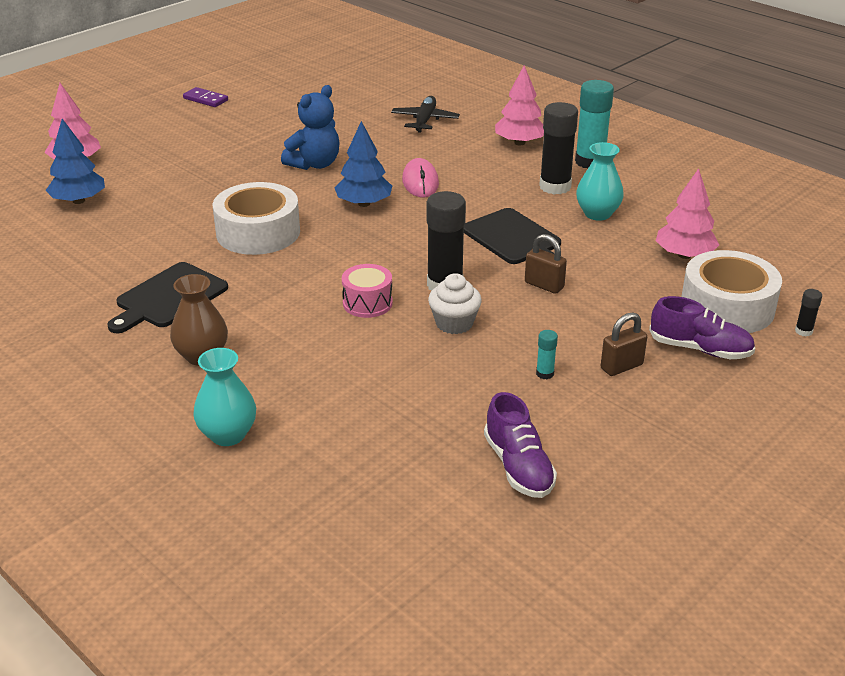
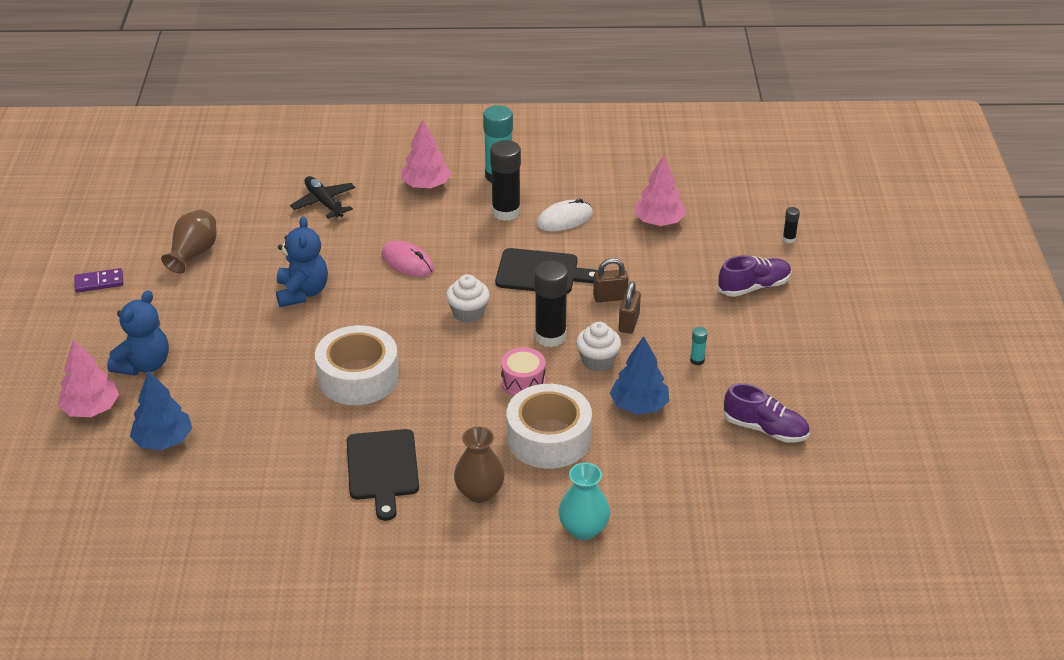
camera: 45 degrees left, 5 degrees up
blue tree [335,121,392,207] -> blue tree moved to [610,336,669,414]
turquoise vase [576,142,624,221] -> white mouse [536,199,593,232]
brown padlock [601,312,647,376] -> brown padlock moved to [619,281,641,334]
white tape [681,250,782,333] -> white tape moved to [507,384,592,469]
none -> blue teddy bear [107,290,169,375]
none -> brown vase [161,210,217,273]
none -> white cupcake [446,274,490,323]

